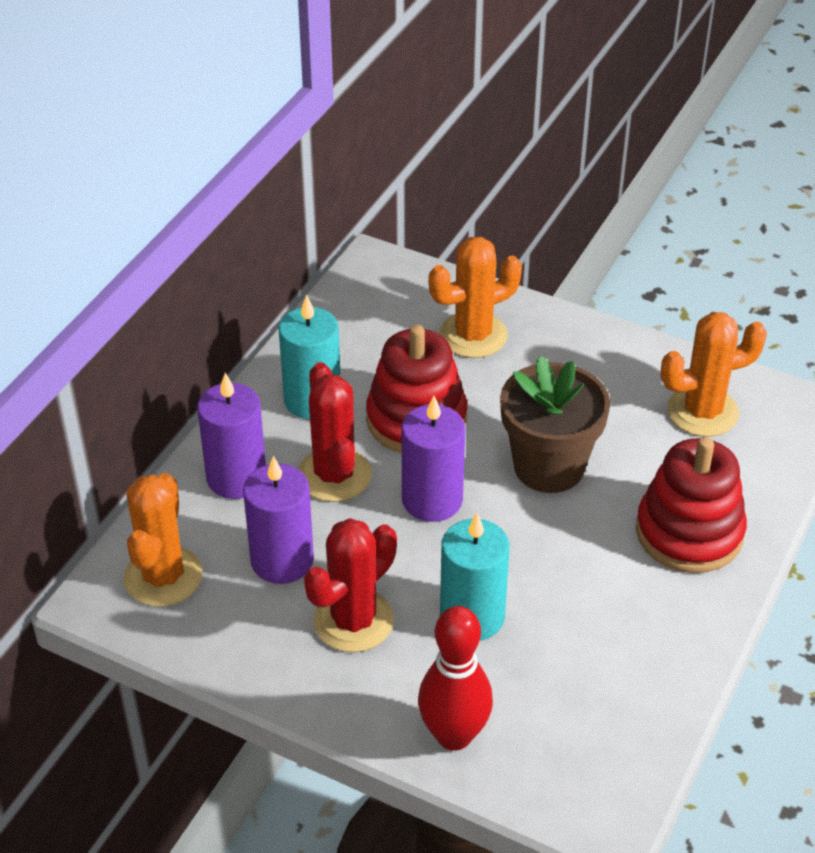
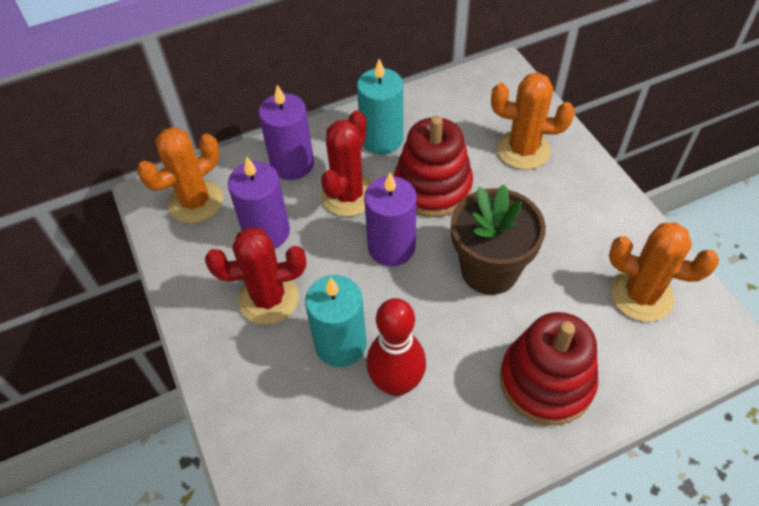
camera: 40 degrees right, 10 degrees up
red bowling pin [418,606,493,751] -> red bowling pin moved to [366,298,426,396]

